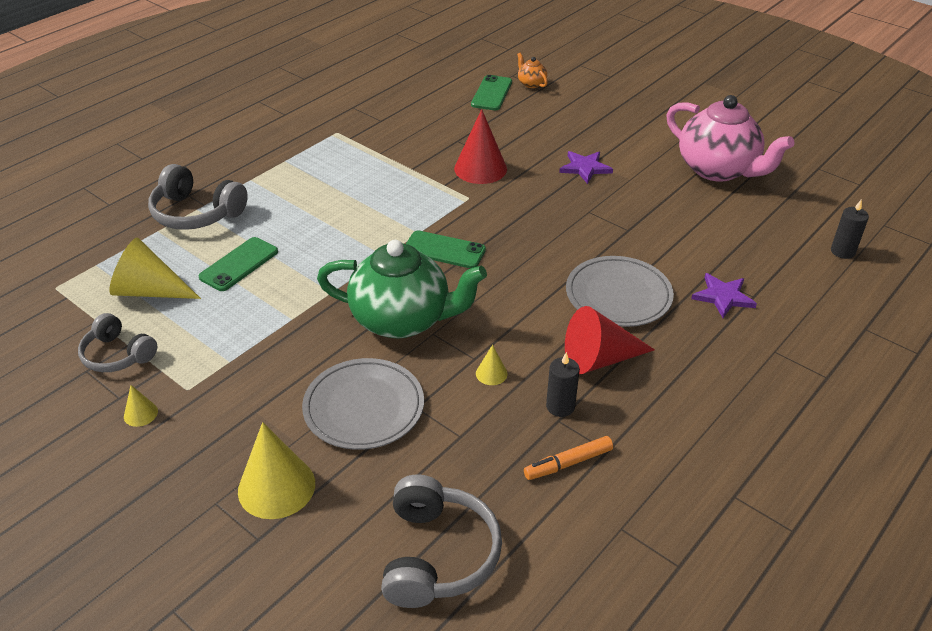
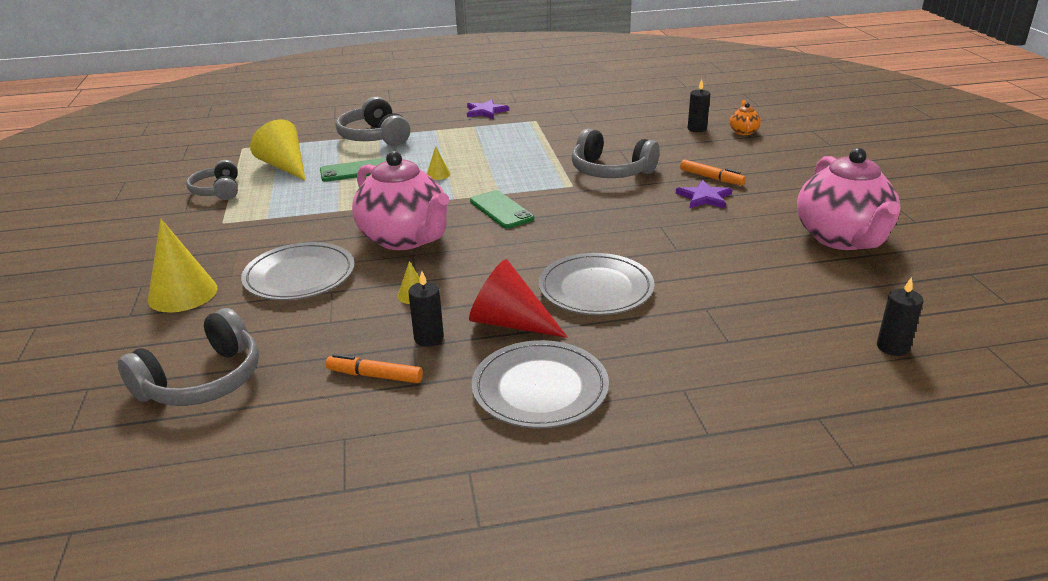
camera: 40 degrees right, 10 degrees down
yellow cone [124,385,158,427] -> yellow cone moved to [427,146,450,180]
green teapot [317,240,487,339] -> pink teapot [352,151,449,250]
red cone [454,109,507,184] -> grey headphones [572,129,660,178]
green phone [471,75,512,110] -> black candle [688,79,710,132]
purple star [691,273,757,318] -> purple star moved to [467,99,509,119]
none -> grey plate [471,340,609,428]
none -> orange marker [680,160,746,185]

